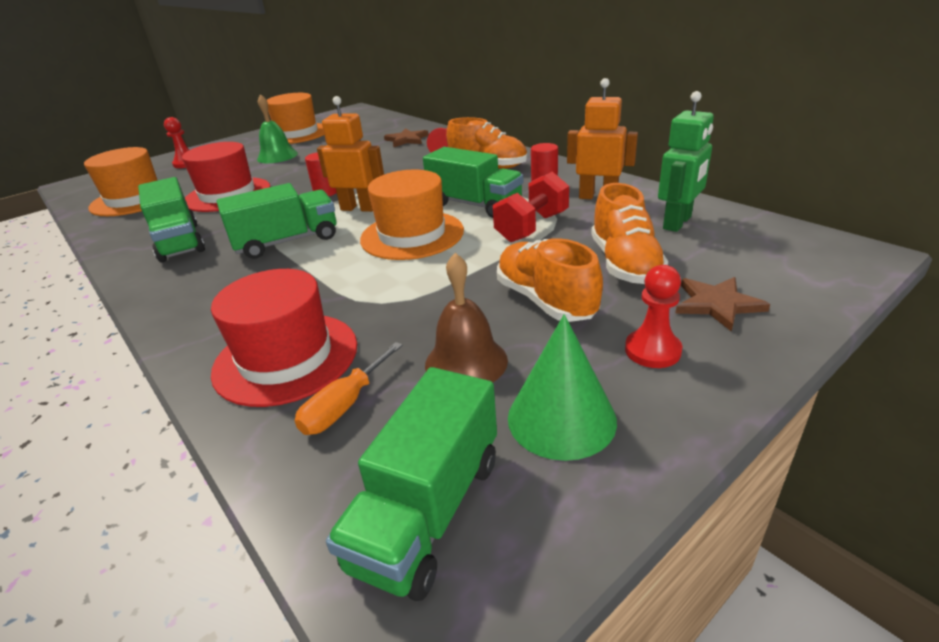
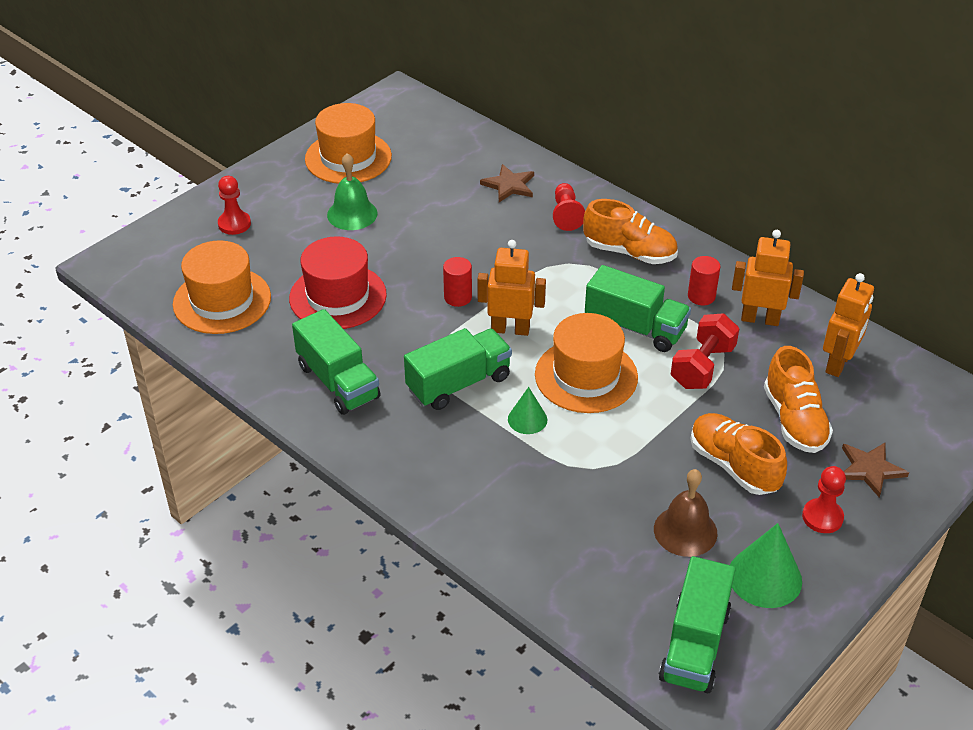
camera: 10 degrees left, 10 degrees up
red hat [211,269,357,407] -> none
orange screwdriver [295,342,403,435] -> none
green robot [658,91,714,232] -> orange robot [823,273,874,377]
none -> green cone [508,387,547,434]

